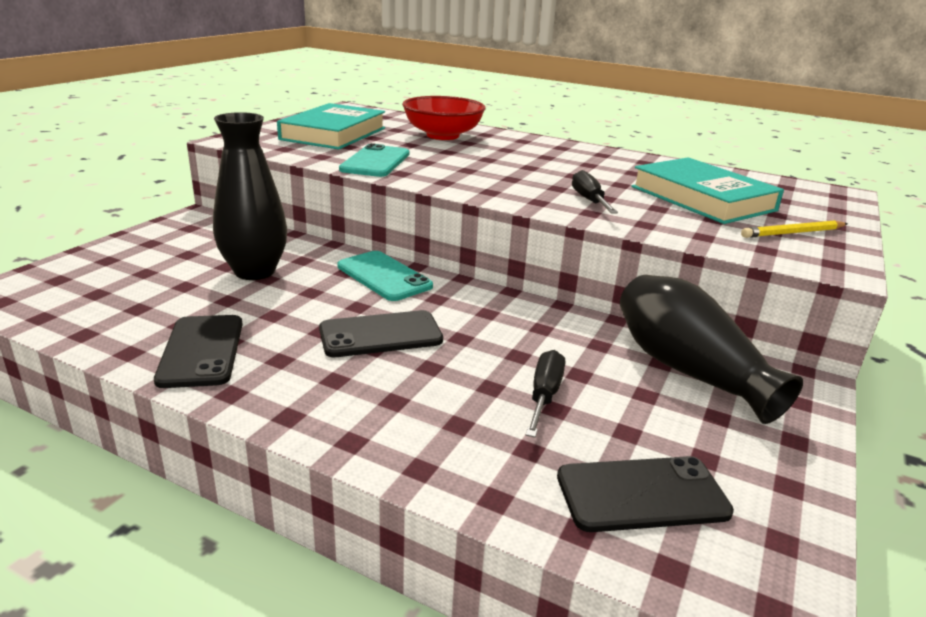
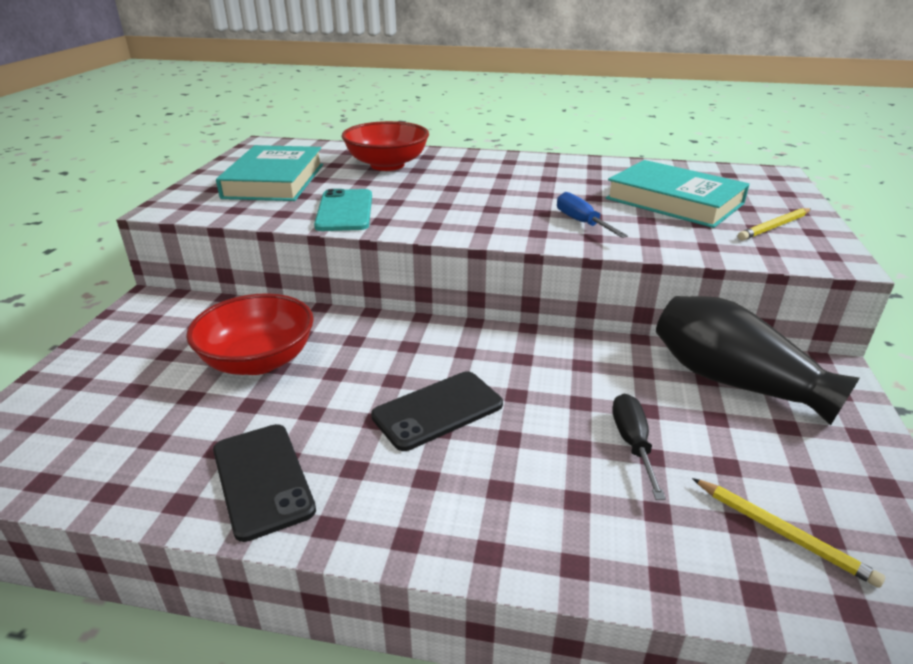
camera: 15 degrees left, 5 degrees up
black vase [213,112,287,280] -> red bowl [186,293,314,375]
turquoise phone [338,251,433,301] -> none
black phone [557,456,734,532] -> yellow pencil [692,478,885,588]
black screwdriver [572,170,618,213] -> blue screwdriver [557,192,628,238]

